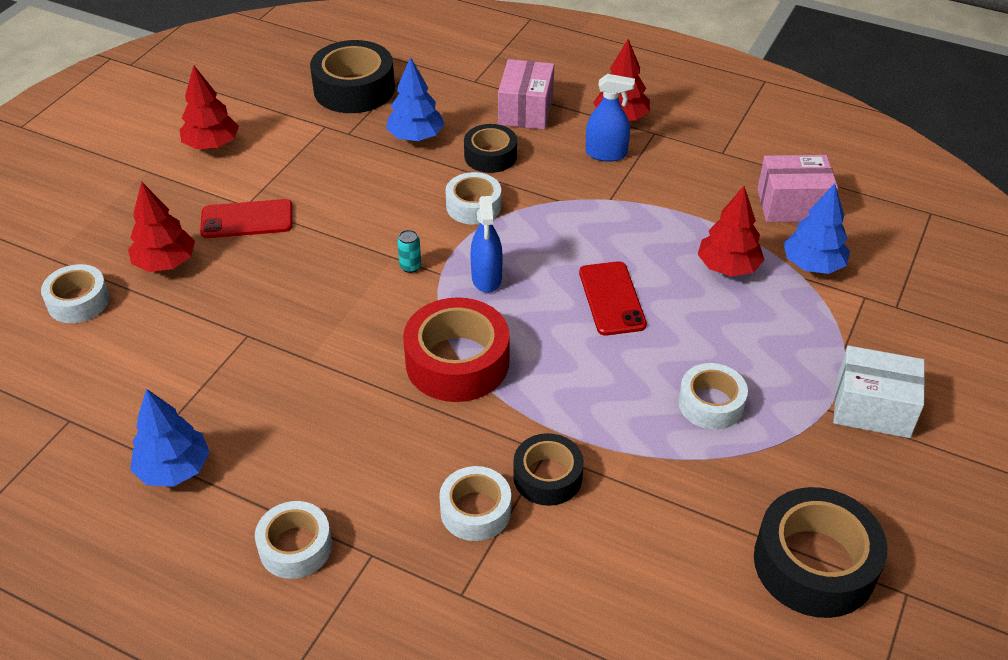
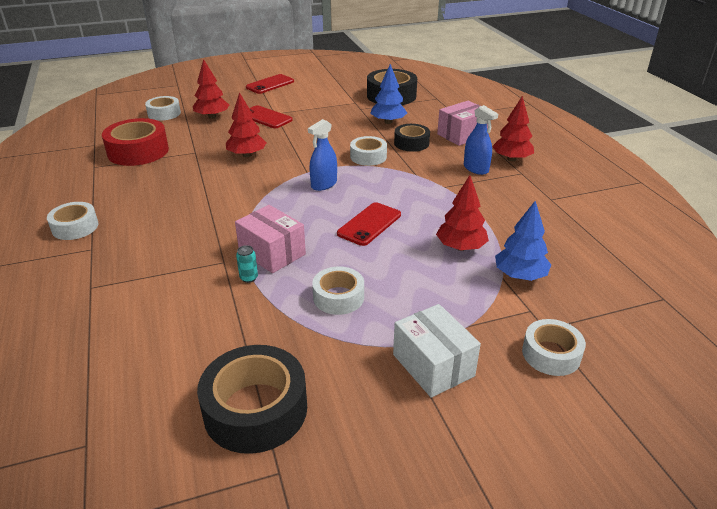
camera: 45 degrees right, 10 degrees down
blue tree [130,389,210,487] -> none
red tree [179,65,239,149] -> red tree moved to [226,92,267,157]
turquoise can [397,230,421,273] -> turquoise can moved to [236,245,258,283]
red tape [403,297,510,402] -> red tape moved to [102,118,169,166]
white tape [439,466,511,541] -> white tape moved to [522,319,586,376]
black tape [513,433,584,506] -> none
pink box [757,155,838,222] -> pink box moved to [235,205,306,273]
none -> red phone [246,74,294,94]

